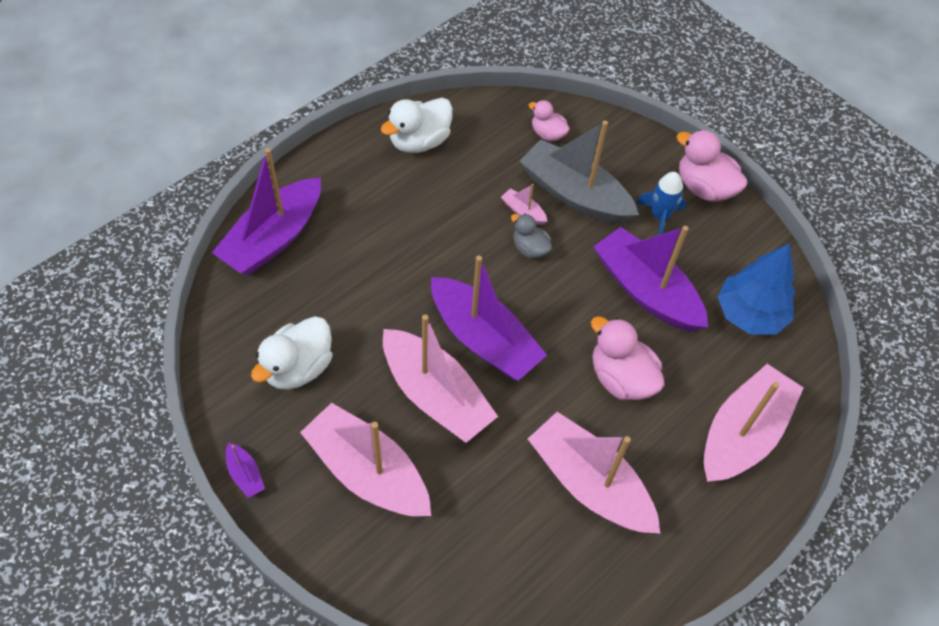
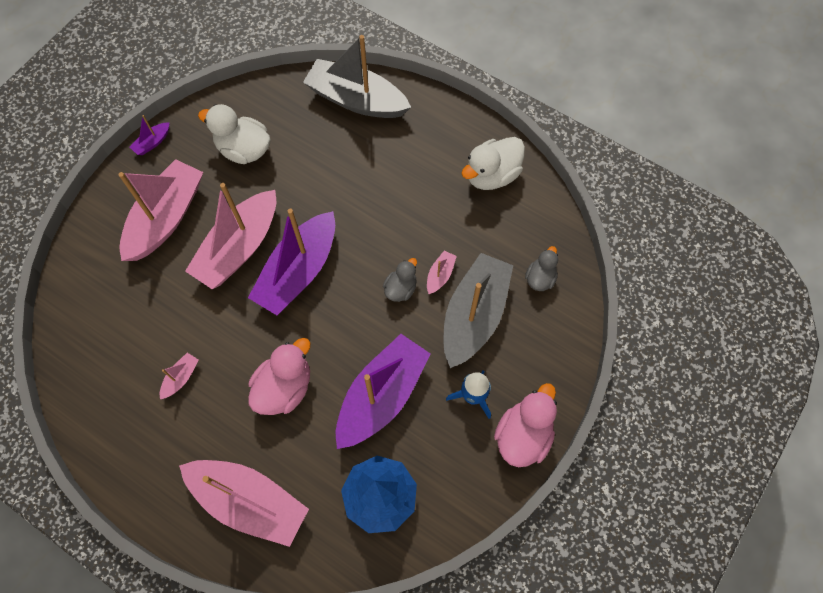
camera: 80 degrees right, 10 degrees up
purple boat [212,148,321,275] -> grey boat [303,35,411,118]
white duck [381,98,453,153] -> white duck turned 75 degrees counterclockwise [461,137,525,190]
pink boat [528,412,660,533] -> pink boat [160,353,199,399], size x0.41
pink duck [529,100,570,141] -> grey duck [525,246,558,291]

